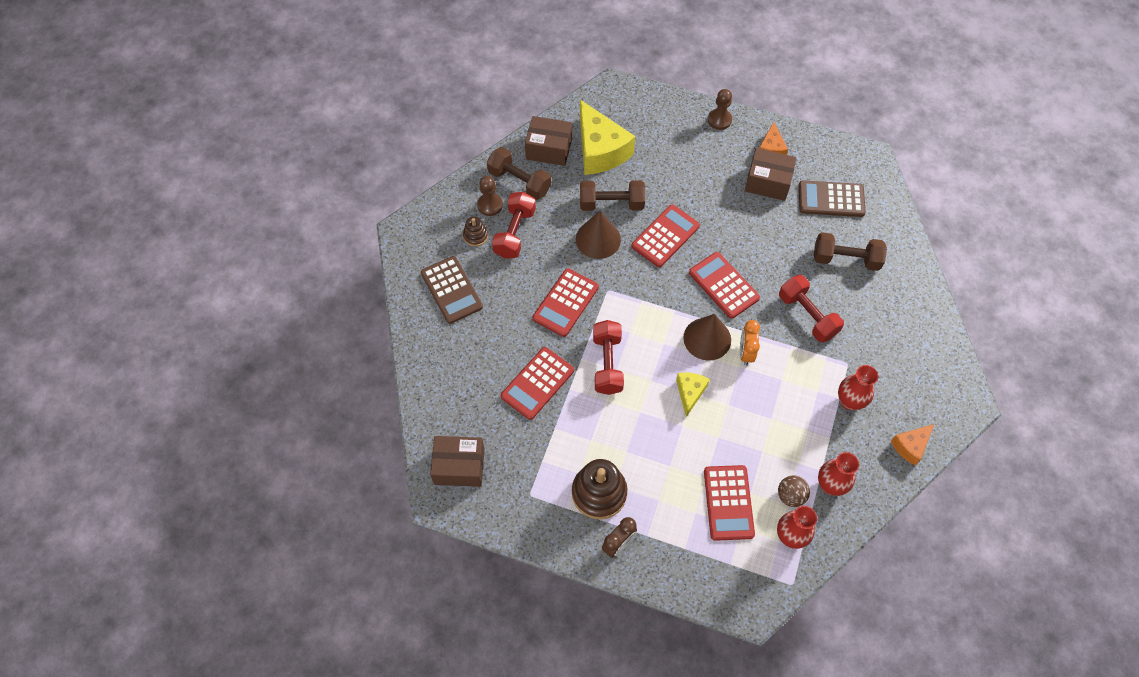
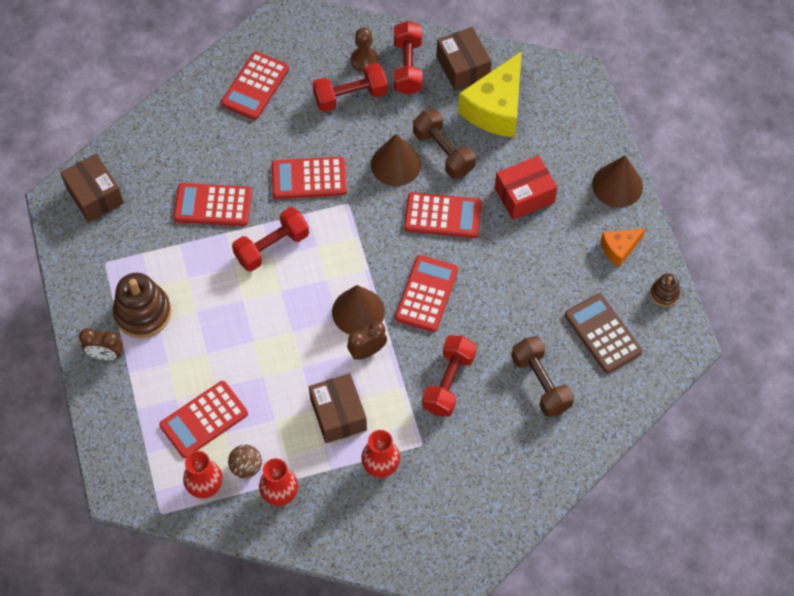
camera: 55 degrees right, 0 degrees up
brown calculator [421,256,483,324] -> red calculator [221,51,289,120]
brown stacking toy [463,217,488,246] -> brown stacking toy moved to [650,273,680,307]
brown dumbbell [487,147,551,200] -> red dumbbell [394,21,422,95]
yellow cheese [676,372,710,417] -> none
brown pawn [708,89,732,130] -> brown cone [592,156,643,208]
orange clock [740,320,760,366] -> brown clock [347,321,387,360]
brown box [745,148,797,201] -> brown box moved to [309,373,367,443]
orange cheese [890,424,934,465] -> none
none -> red box [495,156,558,220]

